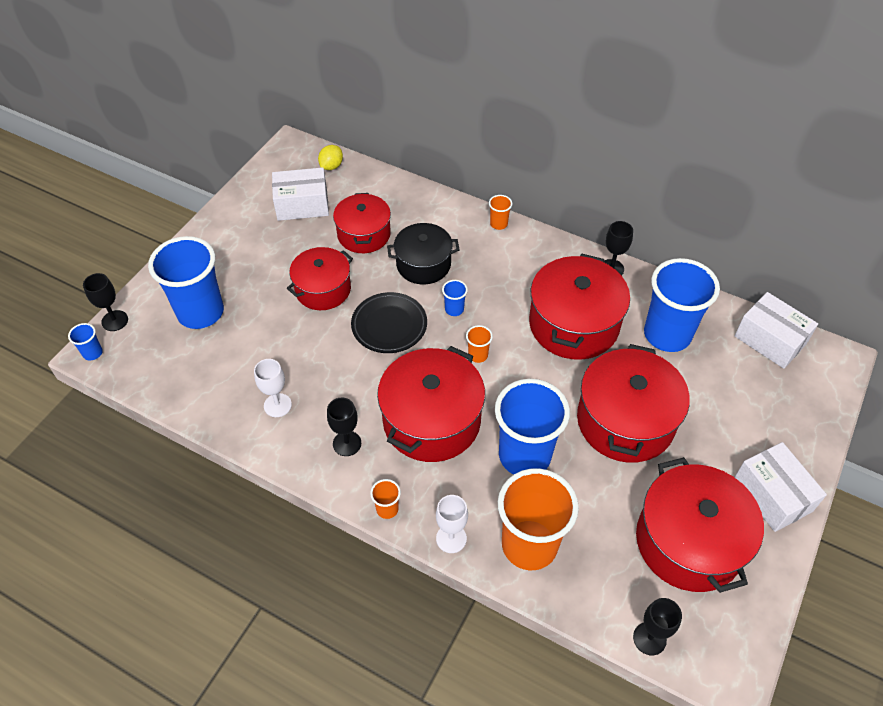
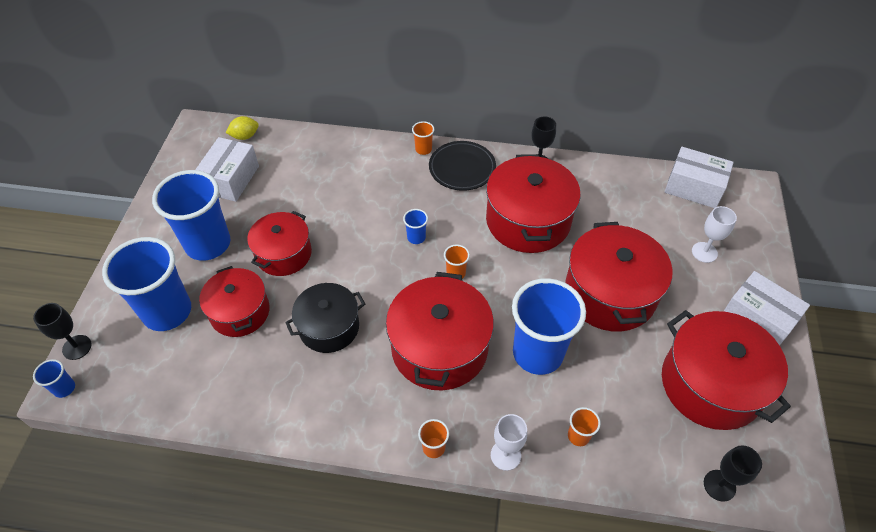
camera: 20 degrees left, 0 degrees up
white goblet [254,359,292,417] -> white goblet moved to [692,206,737,263]
white box [272,167,329,221] -> white box turned 45 degrees counterclockwise [195,137,259,202]
yellow lemon [318,145,343,170] -> yellow lemon turned 60 degrees clockwise [226,116,259,140]
black goblet [327,398,361,456] -> none
red pot [333,193,391,253] -> red pot moved to [199,266,270,337]
black plate [351,292,427,353] -> black plate moved to [429,141,496,191]
black pot [387,223,460,284] -> black pot moved to [285,283,365,353]
orange cup [498,468,579,570] -> orange cup [568,407,601,446], size x0.41
blue cup [644,258,720,352] -> blue cup moved to [152,170,230,261]

